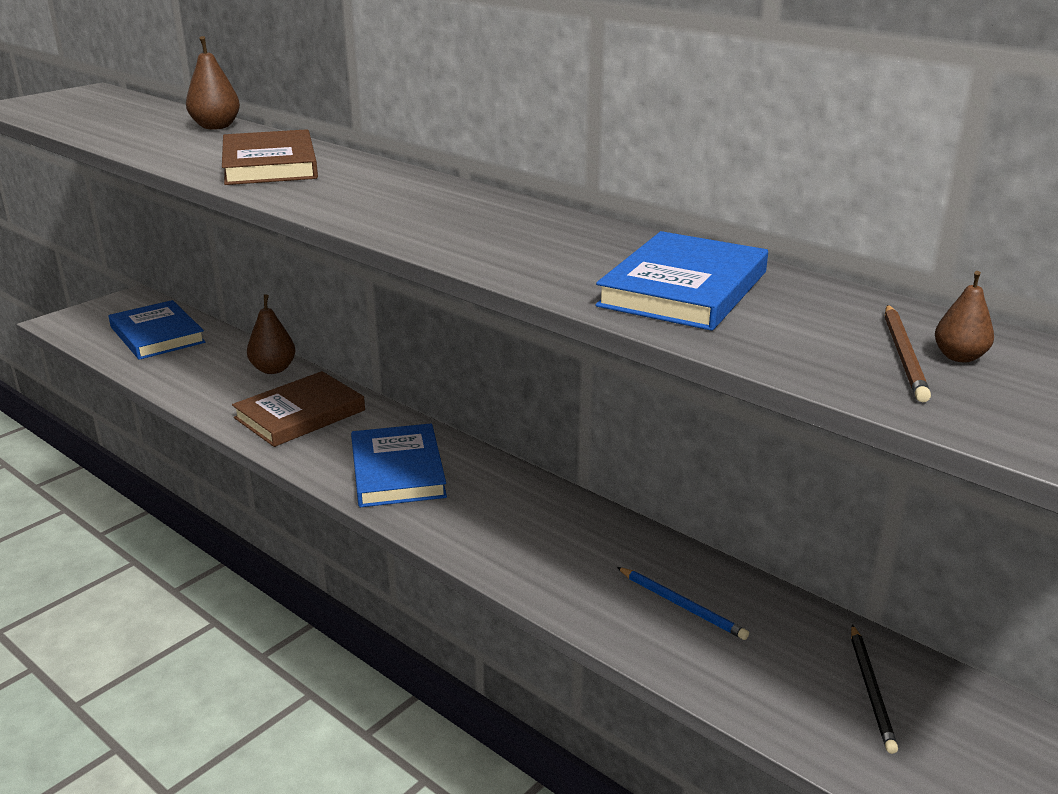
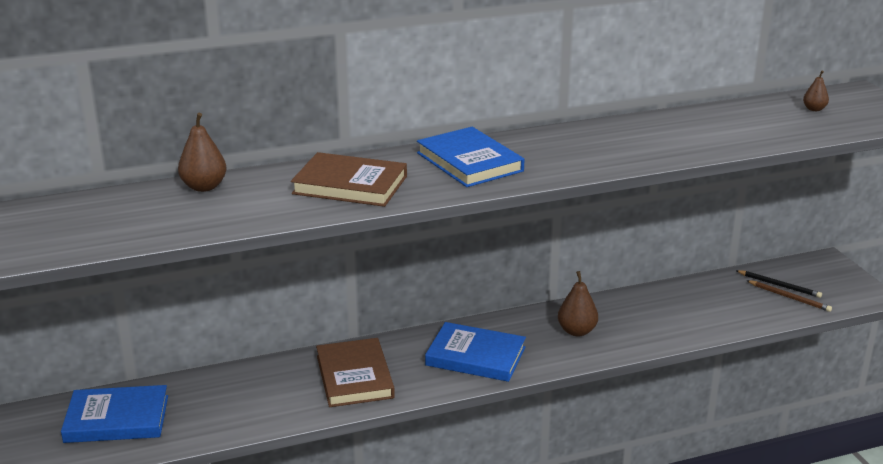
camera: 60 degrees left, 0 degrees up
brown pear [247,294,296,374] -> brown pear moved to [558,271,598,336]
blue book [595,231,768,331] -> blue book moved to [417,127,524,187]
blue pencil [617,567,749,640] -> none
brown pencil [885,305,931,402] -> brown pencil moved to [746,280,832,312]

